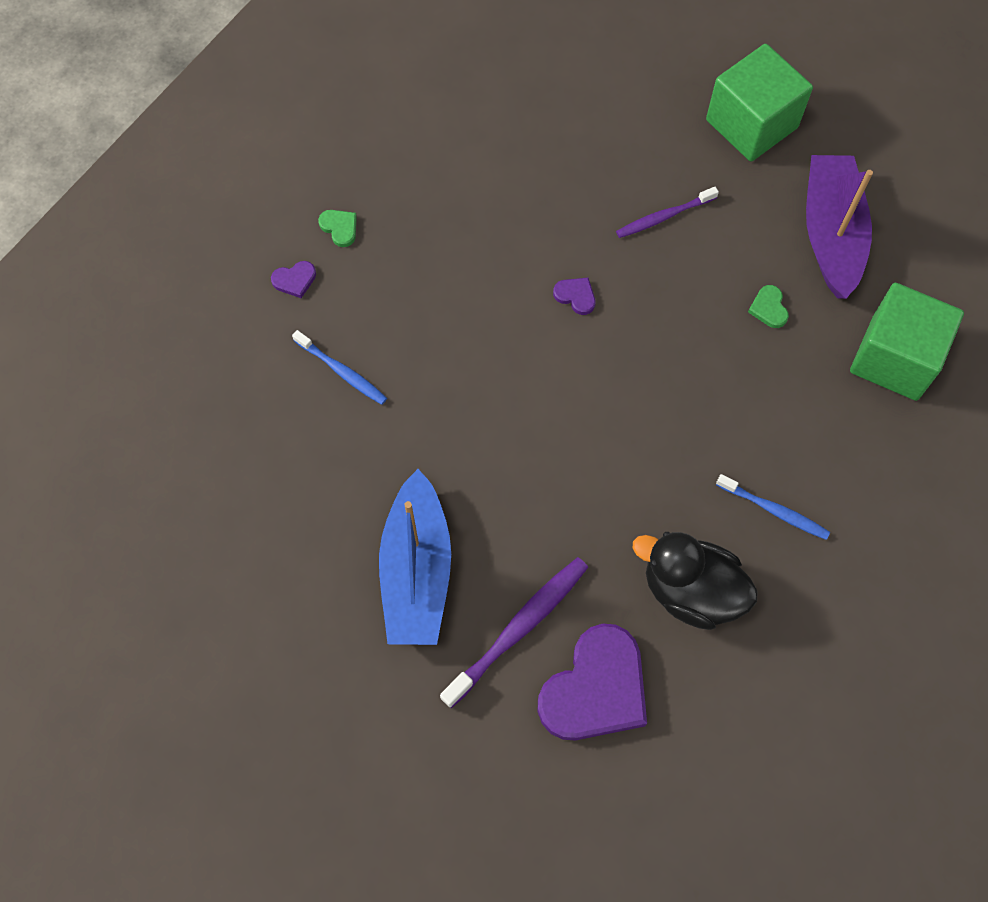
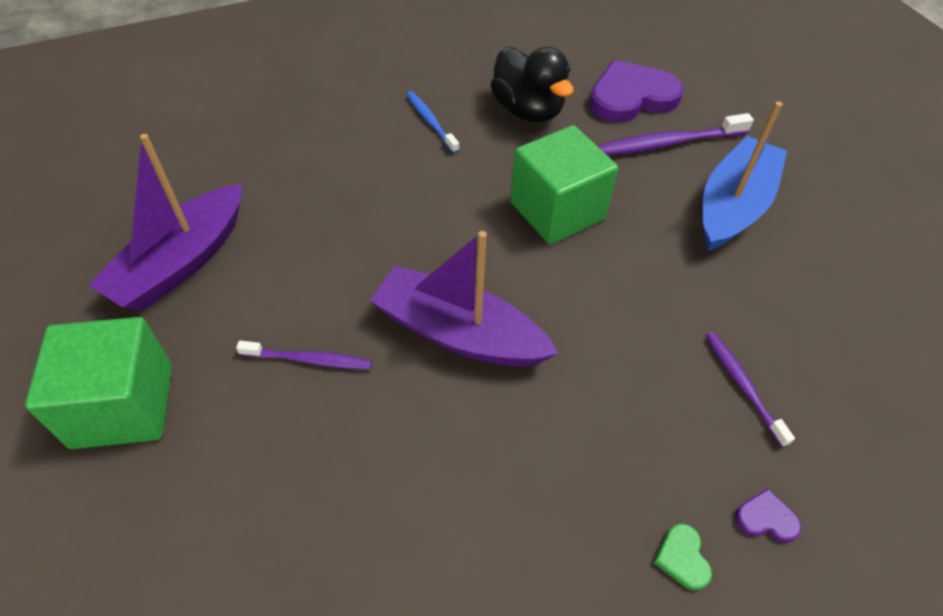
camera: 150 degrees left, 15 degrees down
blue toothbrush [292,330,387,405] -> purple toothbrush [705,332,795,447]
purple heart [553,278,595,315] -> purple boat [370,231,559,367]
green heart [748,285,789,328] -> none
green cube [850,283,964,401] -> green cube moved to [510,125,618,244]

